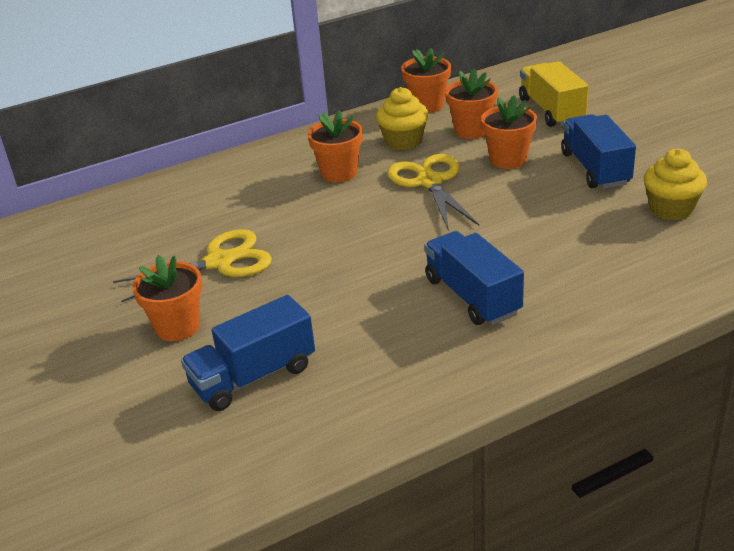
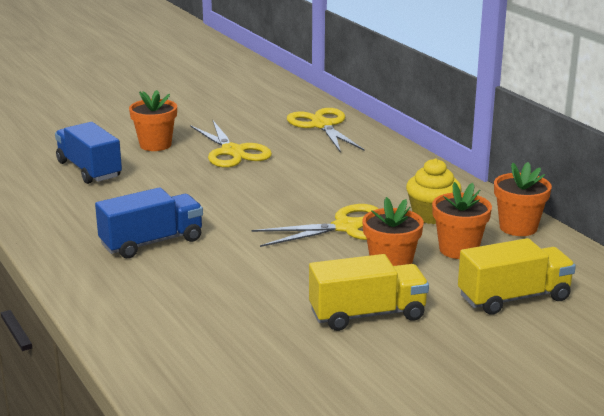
camera: 85 degrees right, 10 degrees down
orange flower pot [307,110,363,182] -> none
blue truck [561,114,636,189] -> yellow truck [309,254,429,331]
yellow cupcake [643,149,707,220] -> none
none -> yellow scissors [287,108,365,153]

